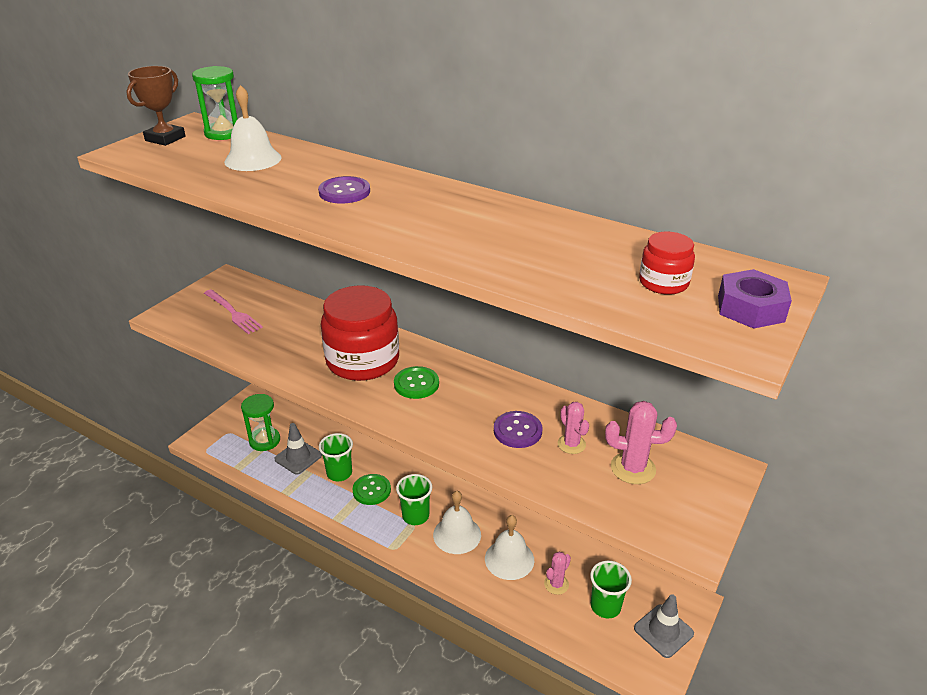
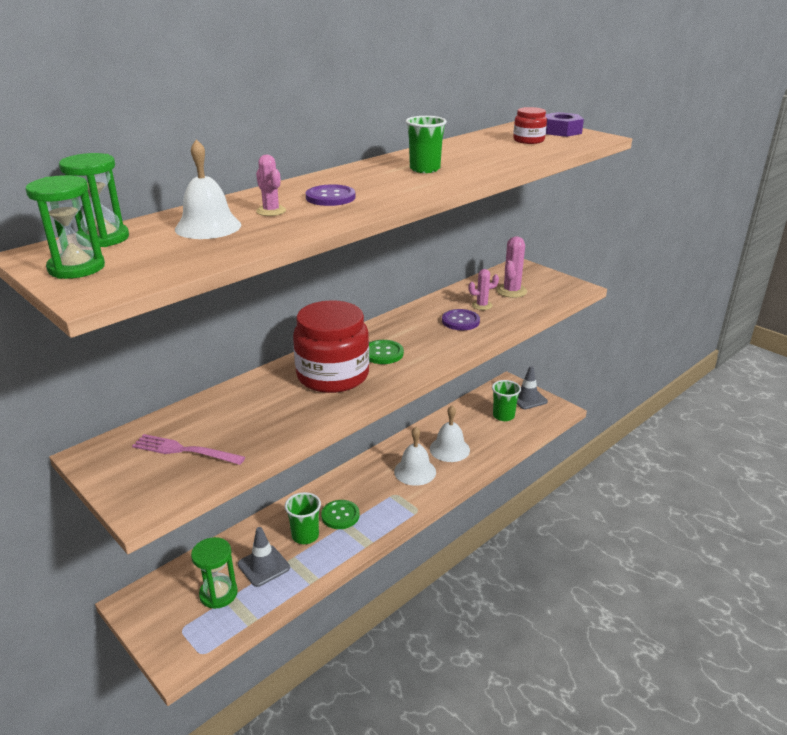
camera: 75 degrees left, 5 degrees down
brown trophy [126,66,185,146] -> green hourglass [25,175,105,279]
pink fork [204,289,263,334] -> pink fork turned 135 degrees counterclockwise [132,434,245,465]
green cup [396,474,432,525] -> green cup moved to [406,116,447,173]
pink cactus [544,552,571,595] -> pink cactus moved to [256,155,286,216]

